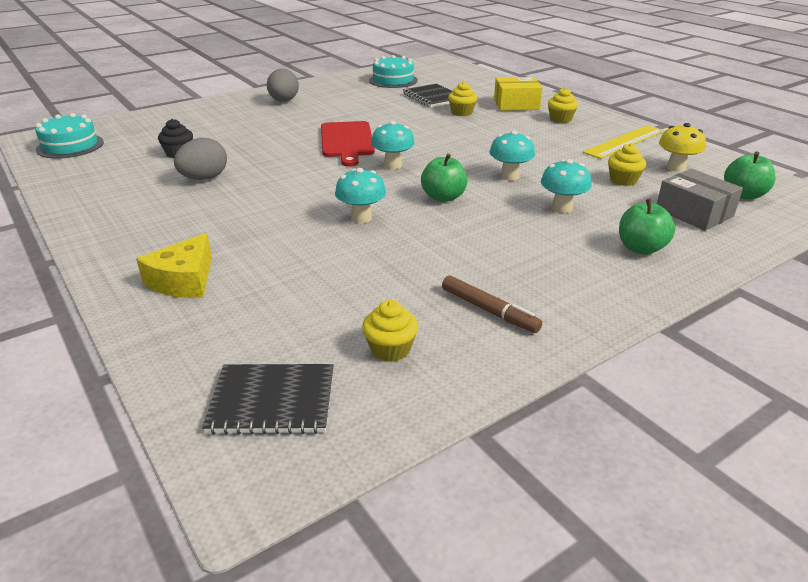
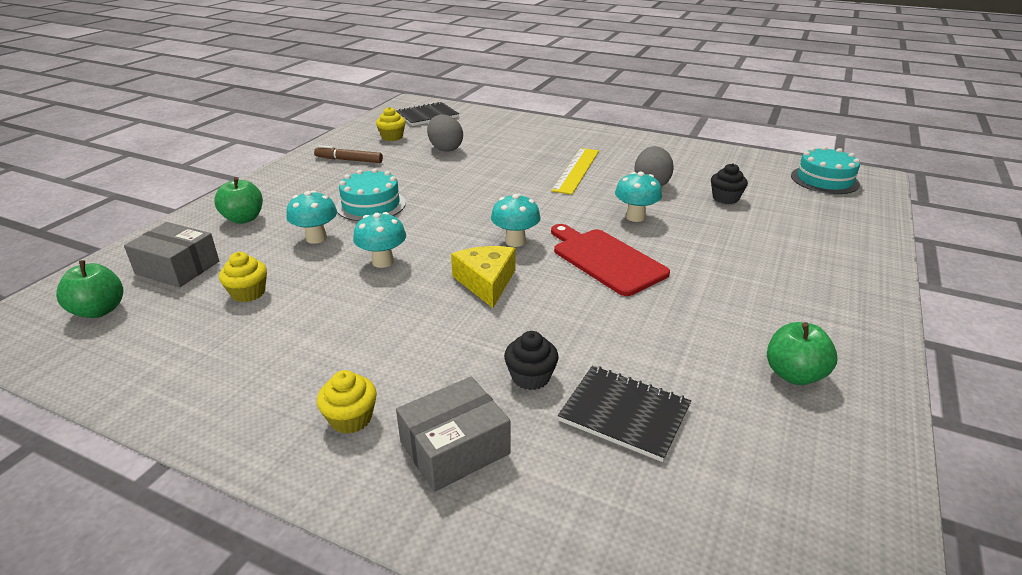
camera: 150 degrees right, 0 degrees up
yellow cheese [136,233,212,298] -> yellow cheese moved to [451,246,516,308]
grey egg [267,68,299,102] -> grey egg moved to [427,115,463,152]
turquoise mushroom [335,168,386,223] -> turquoise mushroom moved to [615,172,662,222]
turquoise cake [369,55,418,88] -> turquoise cake moved to [336,168,406,221]
green apple [421,154,468,202] -> green apple moved to [767,322,837,385]
yellow cupcake [448,82,477,116] -> black cupcake [504,331,559,390]
yellow box [494,77,543,111] -> grey box [396,377,510,492]
yellow ruler [583,125,664,159] -> yellow ruler moved to [551,148,599,195]
yellow mushroom [659,123,706,172] -> none

